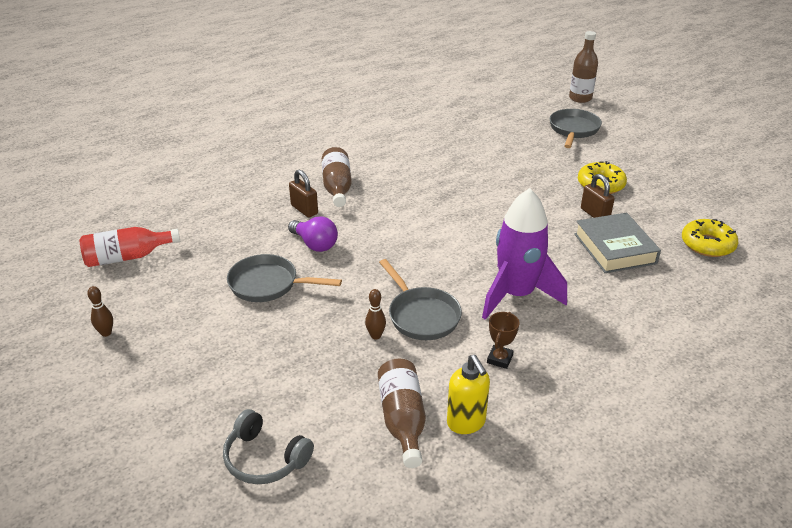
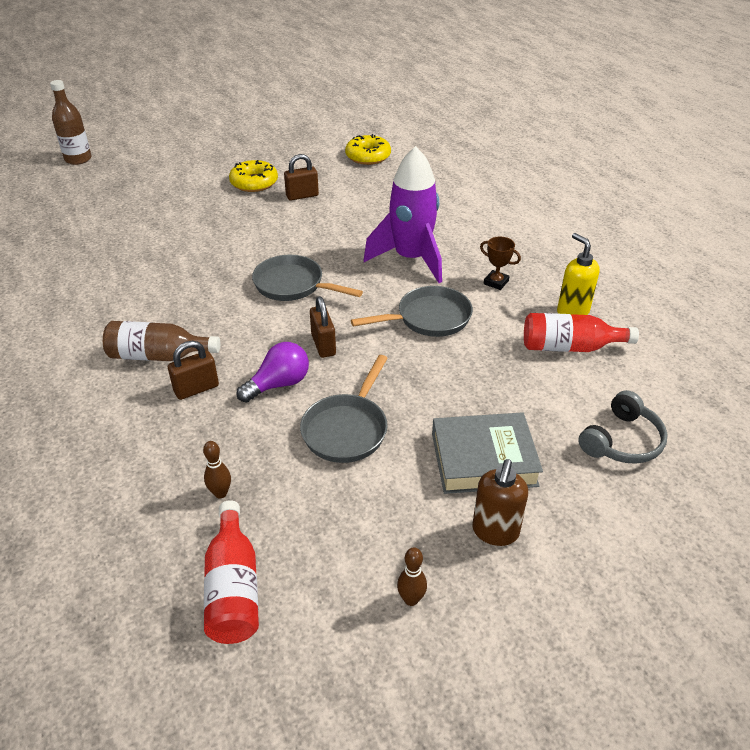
camera: 80 degrees left, 5 degrees up
brown bowling pin [365,289,386,339] -> brown bowling pin moved to [203,441,231,498]
brown bottle [378,359,426,468] -> red bottle [524,313,639,352]
yellow soap dispenser [447,355,490,434] -> yellow soap dispenser turned 105 degrees counterclockwise [557,233,600,315]
grey pan [550,109,602,148] -> grey pan moved to [252,255,363,301]
grey book [574,212,661,273] -> grey book moved to [432,413,543,494]
none -> brown padlock [310,296,336,358]
none -> brown soap dispenser [472,459,528,546]

